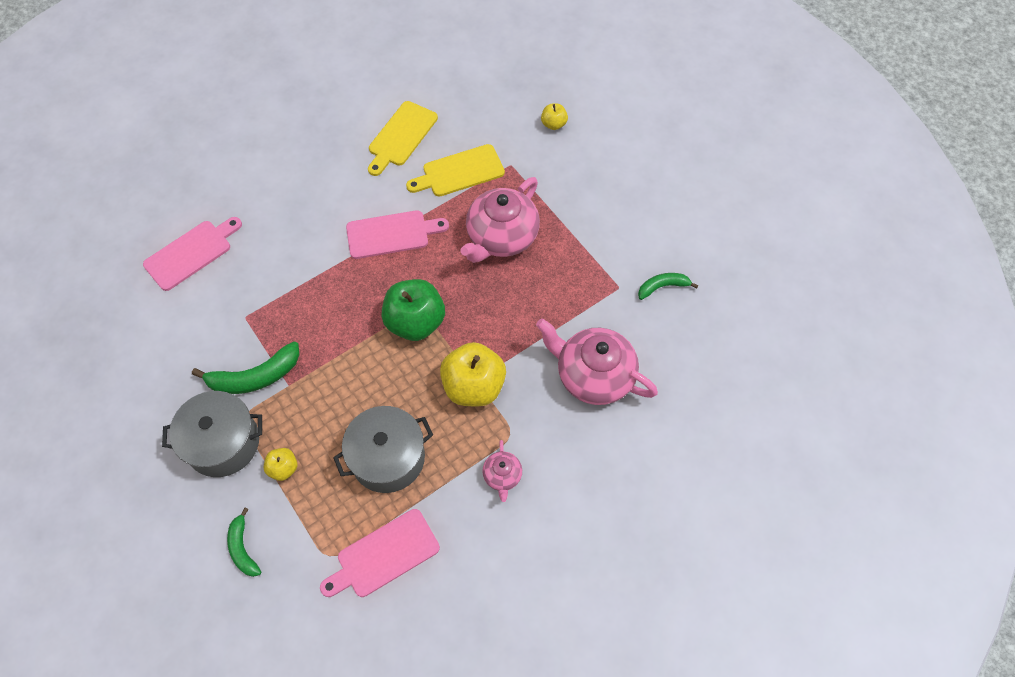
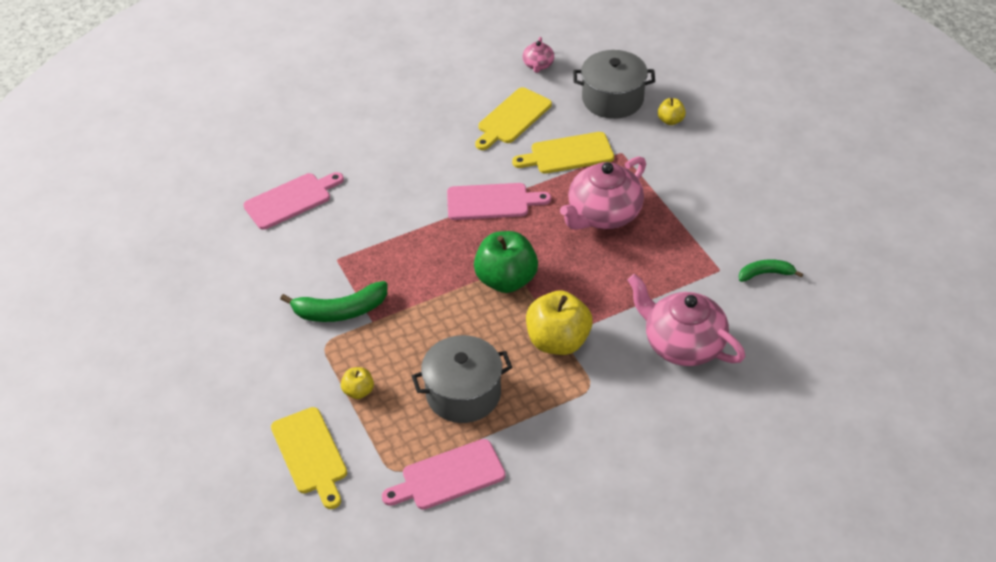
camera: 10 degrees right, 15 degrees down
grey pot [162,391,262,477] -> grey pot moved to [573,50,655,119]
green banana [227,508,261,577] -> yellow cutting board [271,407,347,509]
pink teapot [482,440,522,502] -> pink teapot moved to [523,37,554,73]

